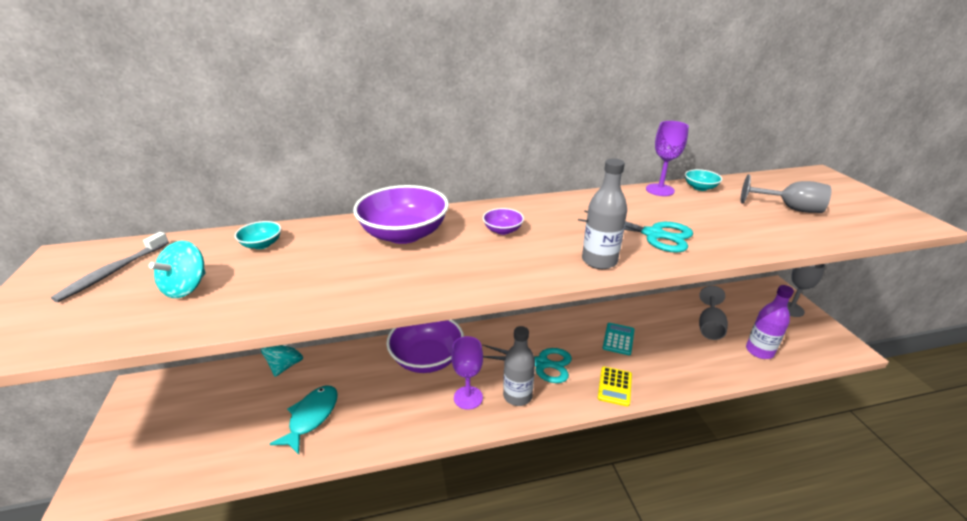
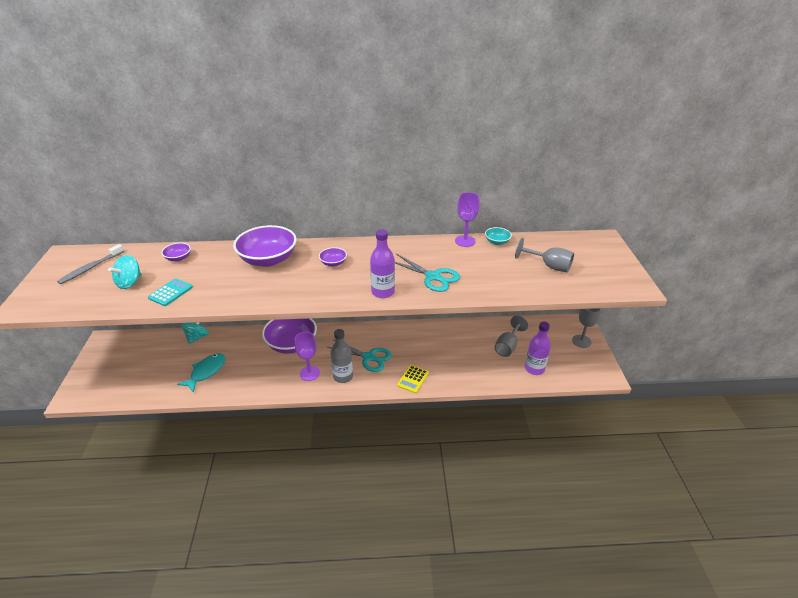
camera: 10 degrees right, 5 degrees up
turquoise bowl [235,221,281,249] -> purple bowl [161,243,191,261]
grey bottle [582,158,627,269] -> purple bottle [370,229,395,298]
turquoise calculator [603,323,635,355] -> turquoise calculator moved to [148,278,193,306]

